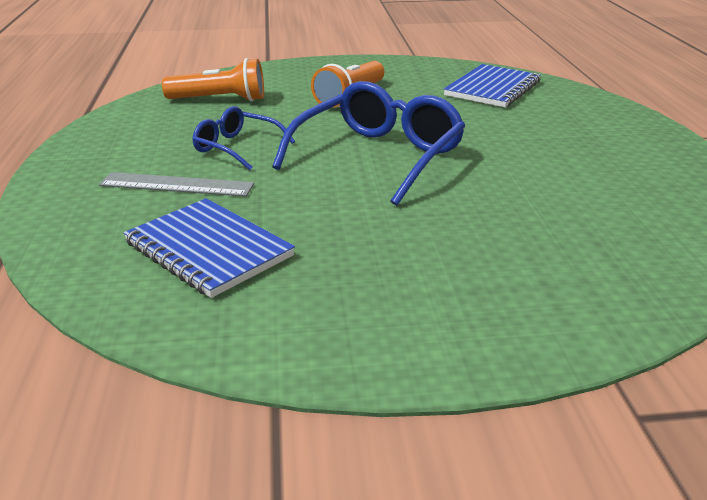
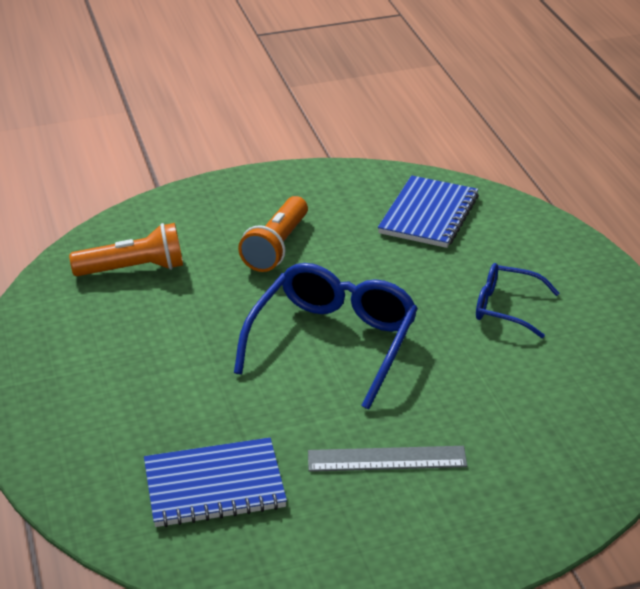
camera: 10 degrees left, 5 degrees up
grey ruler [99,172,254,197] -> grey ruler moved to [308,446,467,472]
blue notebook [124,198,295,298] -> blue notebook turned 45 degrees counterclockwise [144,438,287,527]
blue glasses [192,106,295,170] -> blue glasses moved to [476,263,559,338]

